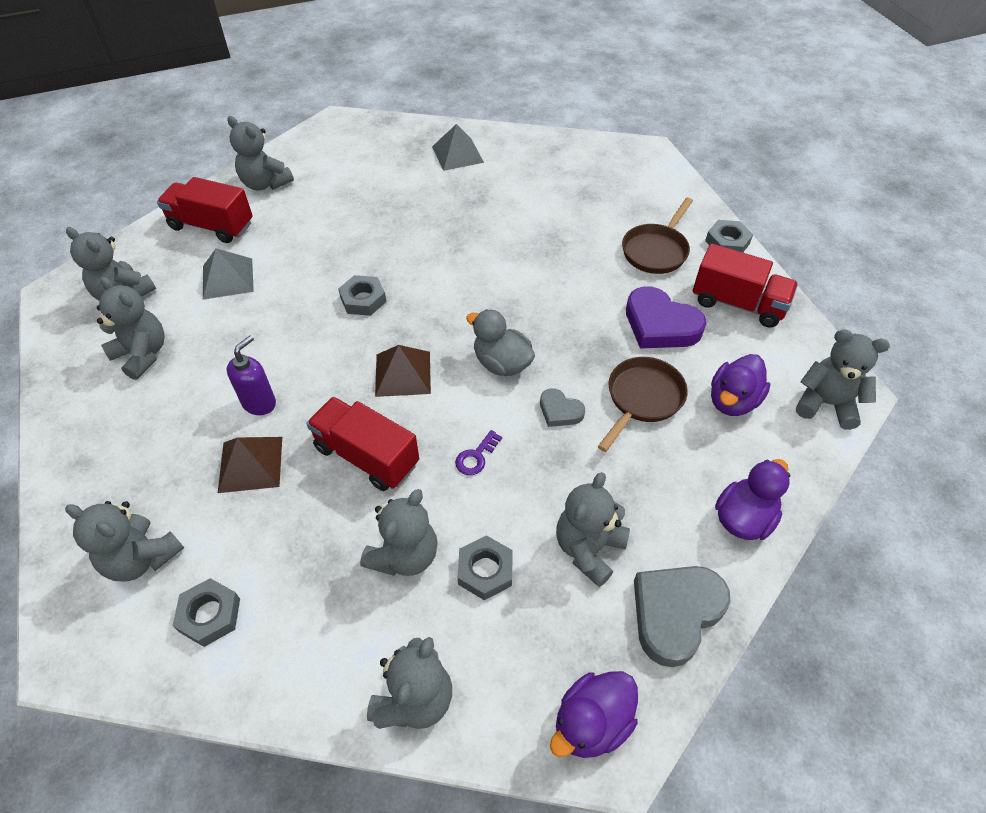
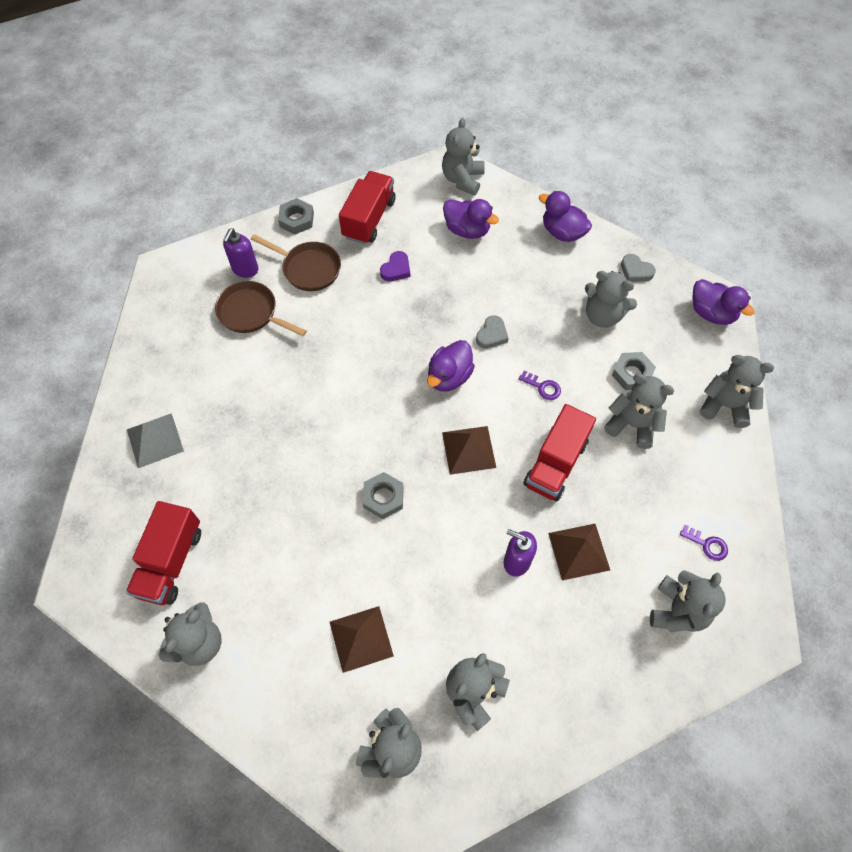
camera: 95 degrees left, 10 degrees up
red truck [157,177,253,243] -> red truck moved to [126,501,201,605]
grey nut [173,578,240,647] -> purple key [680,525,728,561]
grey pyramid [203,248,254,299] -> brown pyramid [330,606,394,673]
grey duck [466,309,535,376] -> purple duck [427,340,475,392]
brown pan [598,357,688,452] -> brown pan moved to [215,281,307,336]
purple heart [626,286,706,349] -> purple heart [380,251,410,281], size x0.53
grey heart [634,566,731,667] -> grey heart [621,254,656,282], size x0.53
none -> purple soap dispenser [223,229,258,278]

